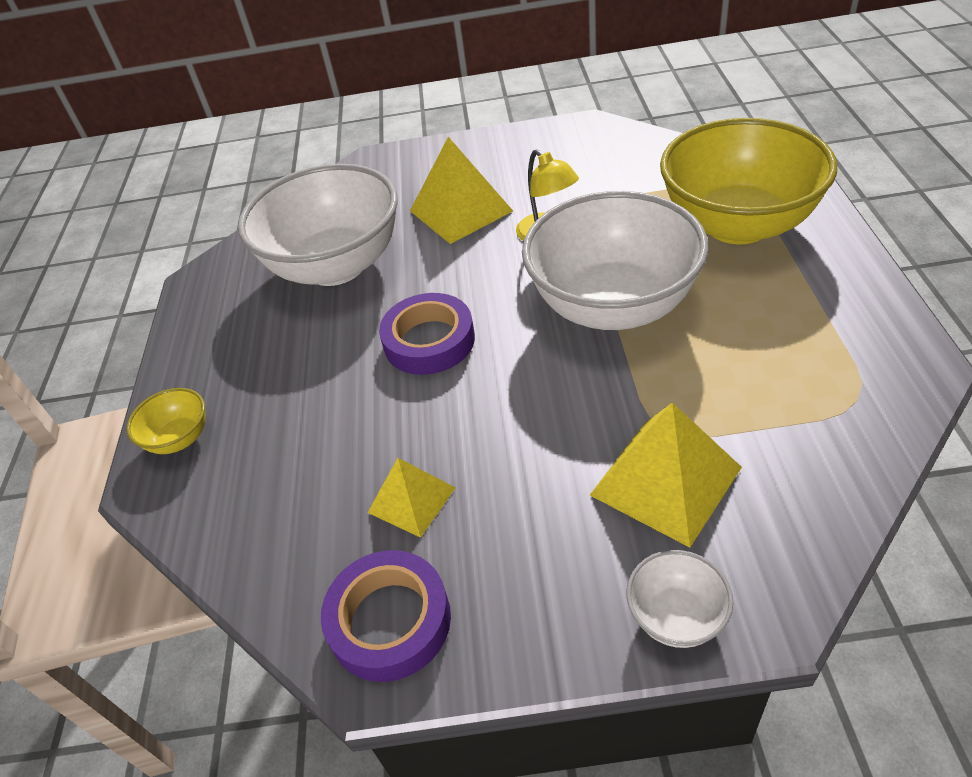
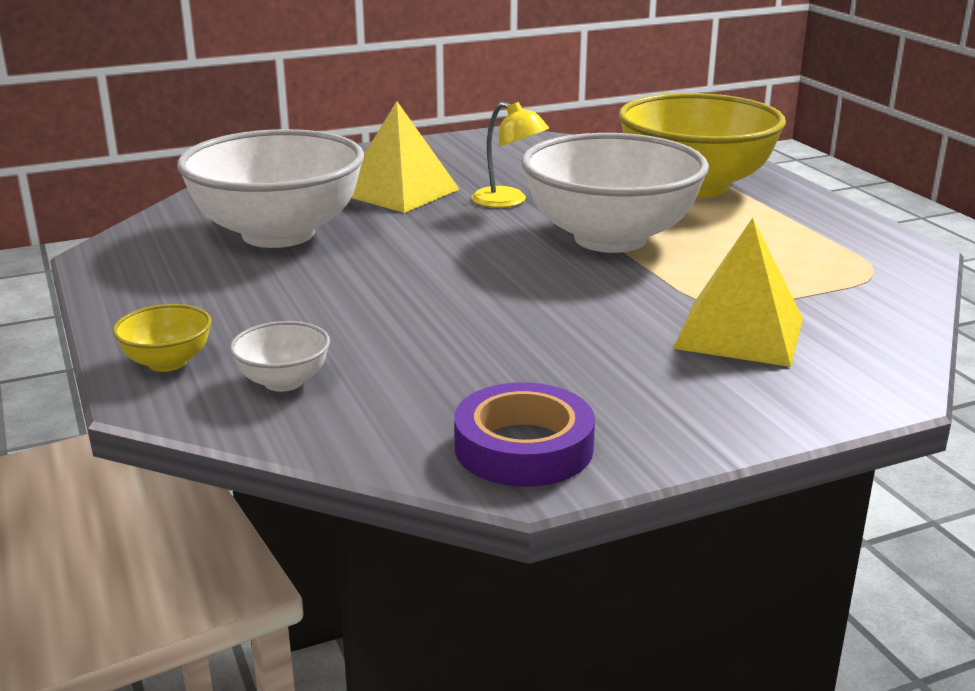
camera: 25 degrees left, 20 degrees down
yellow pyramid [368,458,456,538] -> none
purple tape [379,293,475,375] -> none
white bowl [627,550,733,648] -> white bowl moved to [230,321,330,392]

